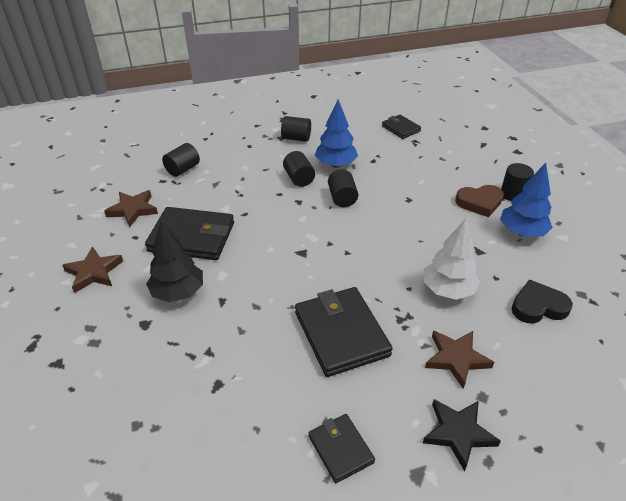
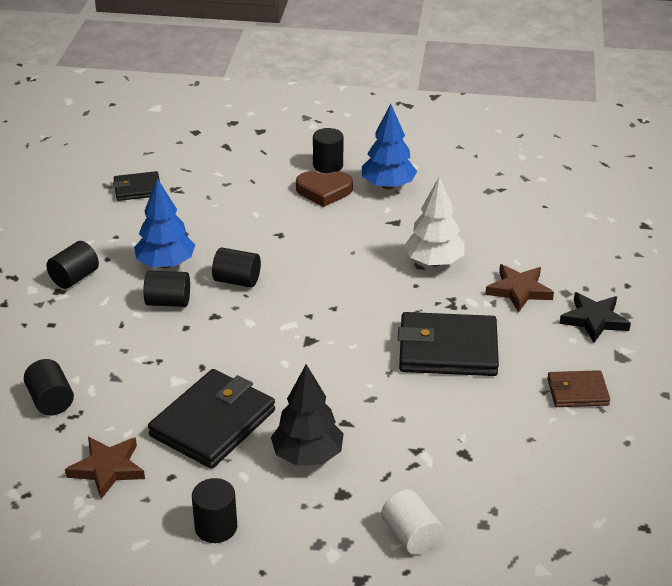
camera: 65 degrees left, 5 degrees down
brown star [62,247,123,293] -> black cylinder [192,478,237,543]
black wallet [309,414,375,483] -> brown wallet [547,370,610,407]
brown heart [455,185,504,217] -> brown heart turned 75 degrees clockwise [296,171,353,207]
black heart [511,279,573,323] -> none
none -> white cylinder [381,490,443,555]

